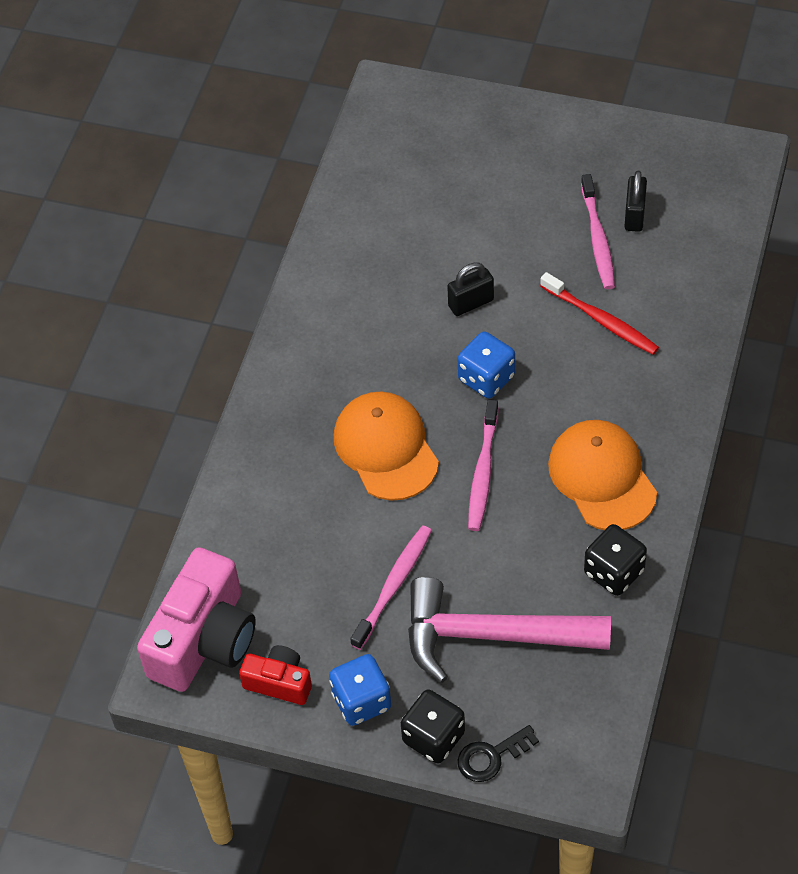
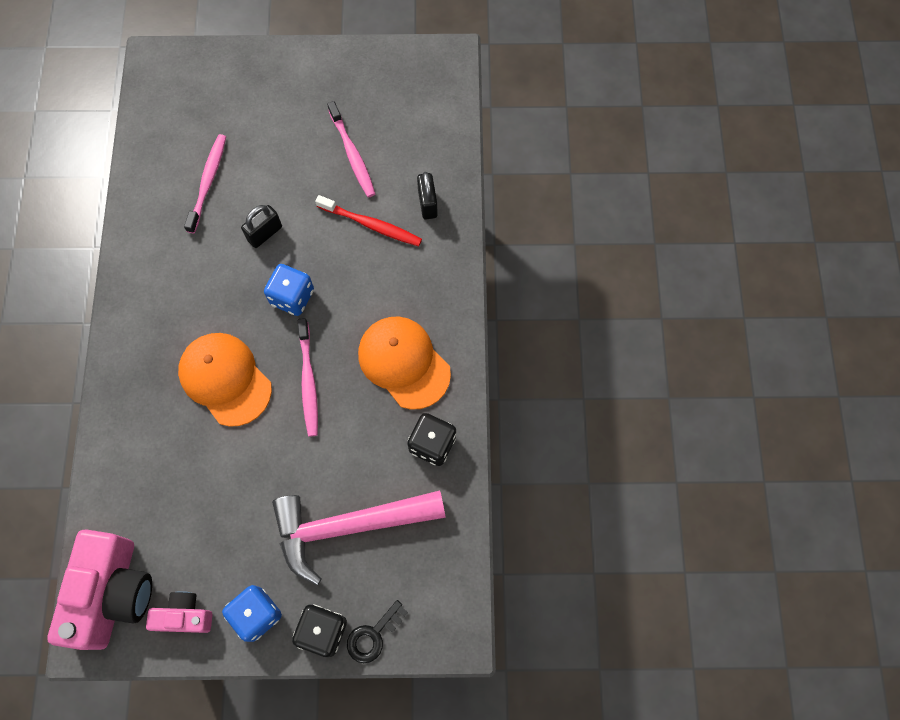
camera: 20 degrees left, 15 degrees up
red camera [239,645,312,705] -> pink camera [146,591,213,633]
pink toothbrush [350,525,432,650] -> pink toothbrush moved to [184,134,226,233]
black padlock [624,171,647,232] -> black padlock moved to [417,172,438,219]

